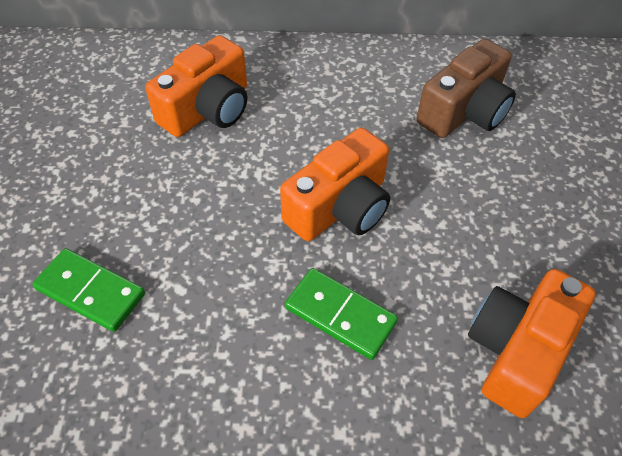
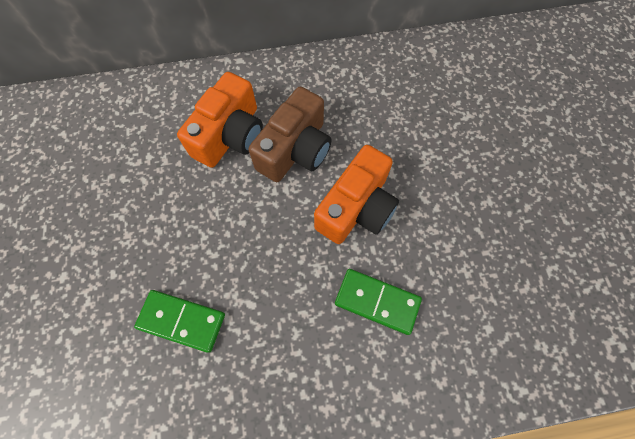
camera: 10 degrees left, 15 degrees up
brown camera [417,39,516,138] -> brown camera moved to [248,87,332,182]
orange camera [468,269,596,418] -> none

